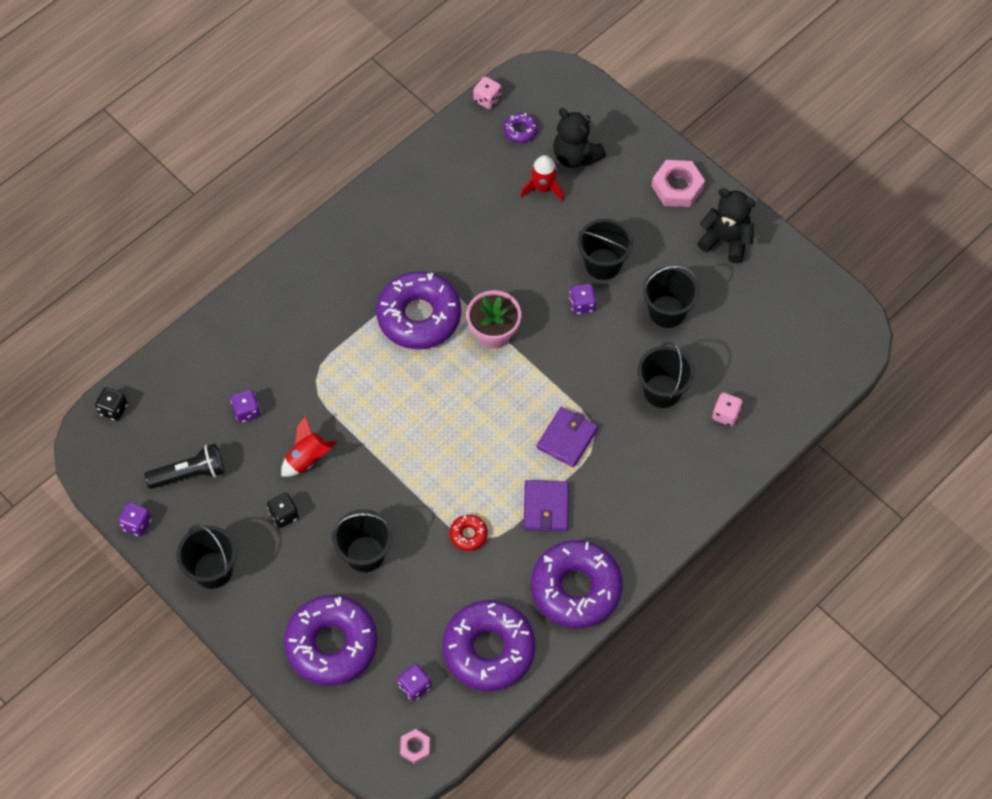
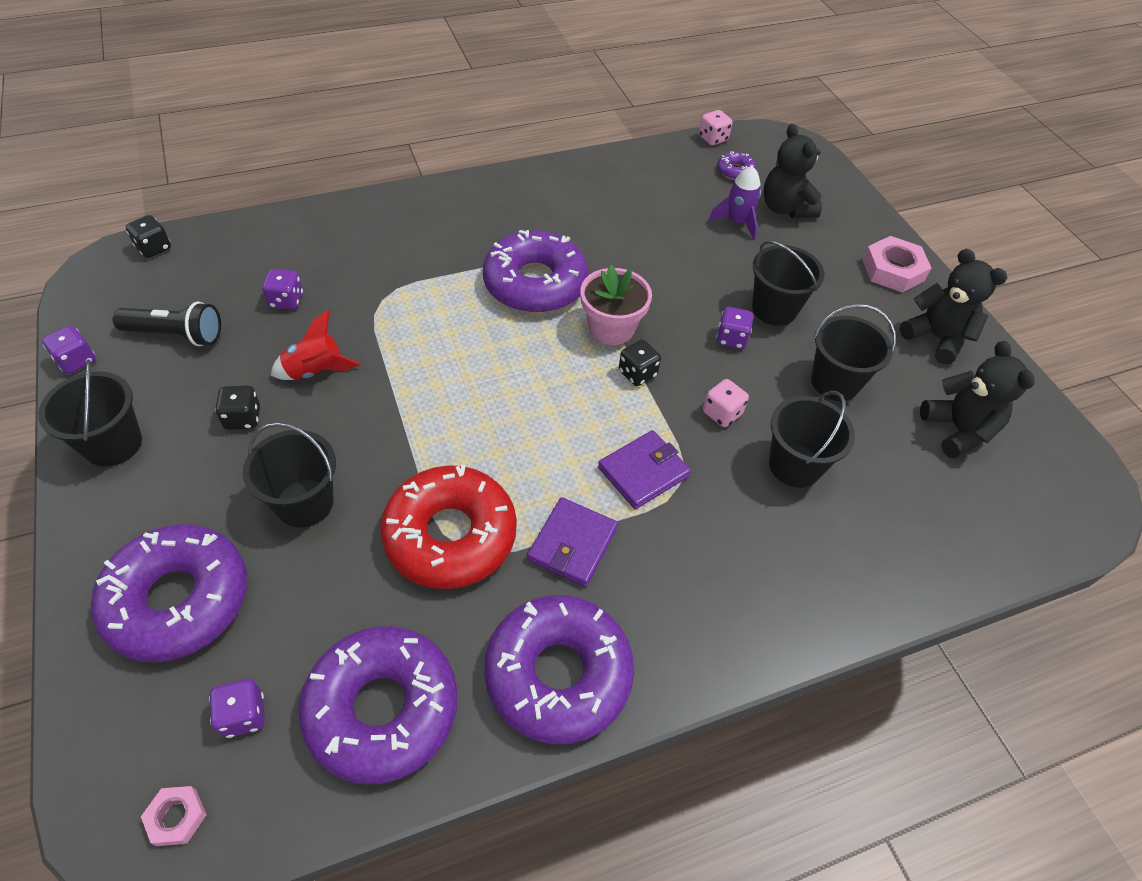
camera: 20 degrees right, 10 degrees down
red donut [450,515,488,551] -> red donut [380,465,517,589], size x2.35
red rocket [521,155,564,201] -> purple rocket [708,166,761,240]
pink dice [712,393,743,426] -> pink dice moved to [703,379,749,427]
none -> black dice [619,340,661,386]
none -> black teddy bear [920,341,1035,459]

